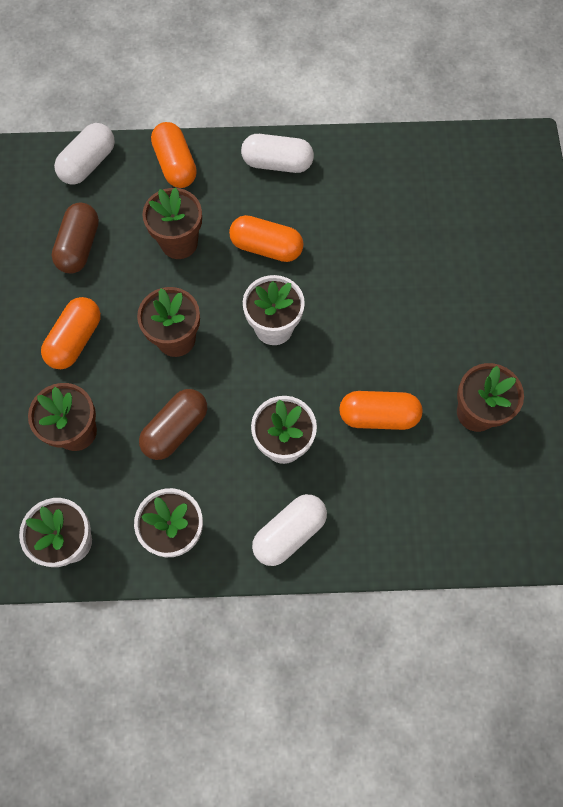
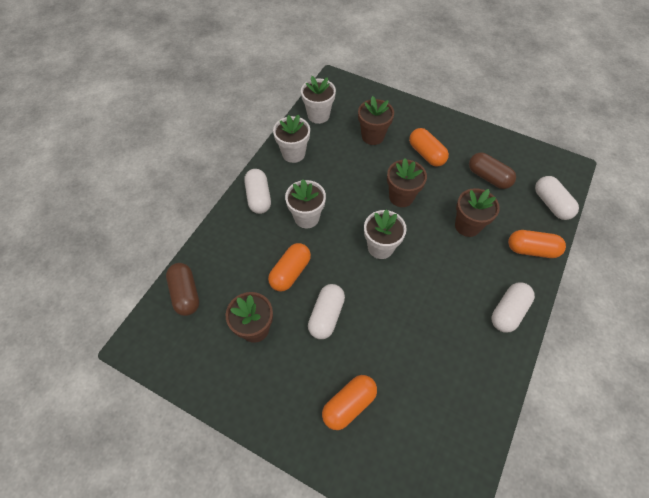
camera: 120 degrees right, 10 degrees down
brown capsule [139,389,207,460] -> brown capsule moved to [166,263,199,316]
orange capsule [229,215,304,262] -> orange capsule moved to [322,375,377,430]
none -> white capsule [308,284,345,339]

